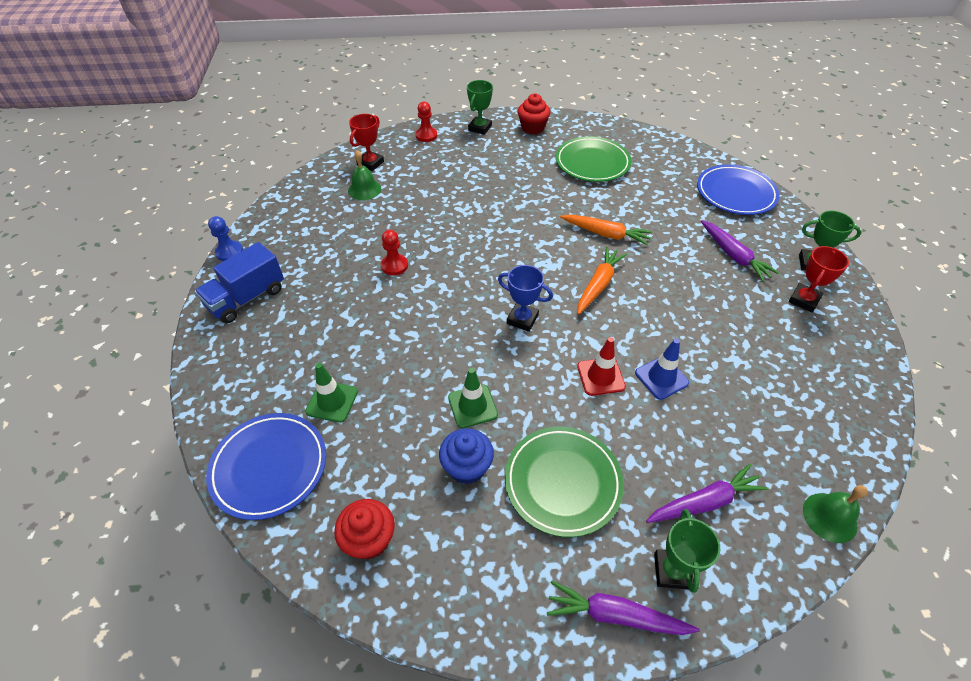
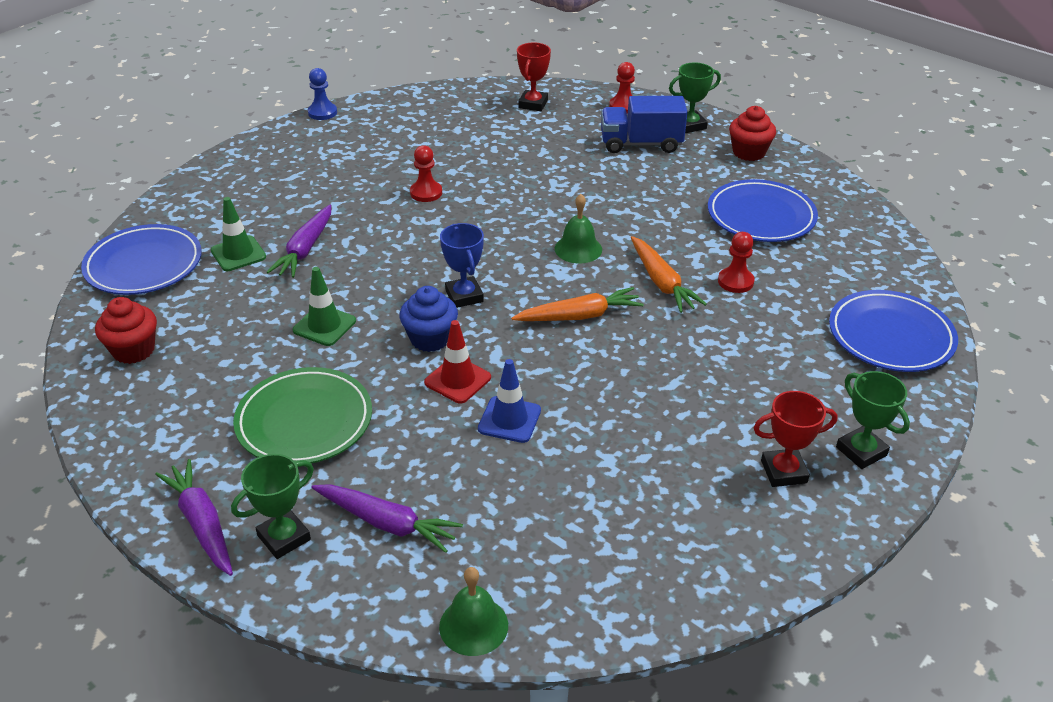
camera: 45 degrees right, 10 degrees down
blue truck [195,242,284,323] -> blue truck moved to [601,96,688,153]
green bell [348,150,381,200] -> green bell moved to [555,194,602,263]
red trophy [349,114,384,171] -> red trophy turned 60 degrees counterclockwise [517,42,551,111]
blue cupcake [439,429,494,484] -> blue cupcake moved to [399,286,458,352]
green plate [556,136,632,182] -> blue plate [708,179,818,242]
purple carrot [701,220,779,282] -> purple carrot moved to [267,205,331,278]
none -> red pawn [718,232,755,293]

